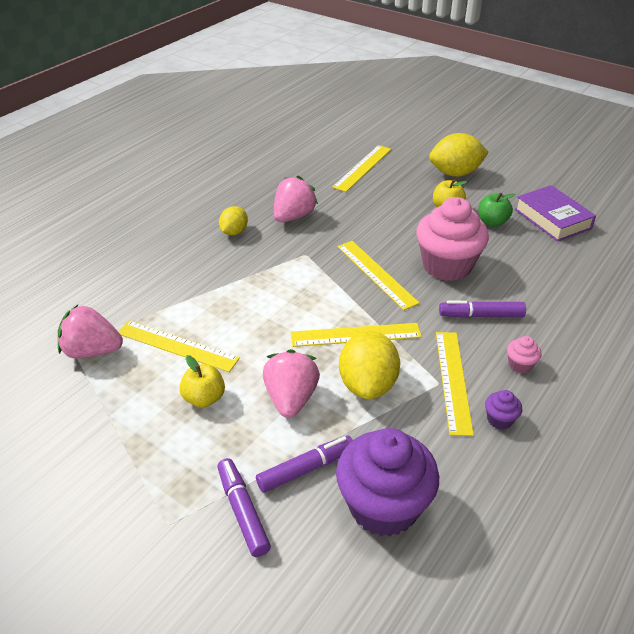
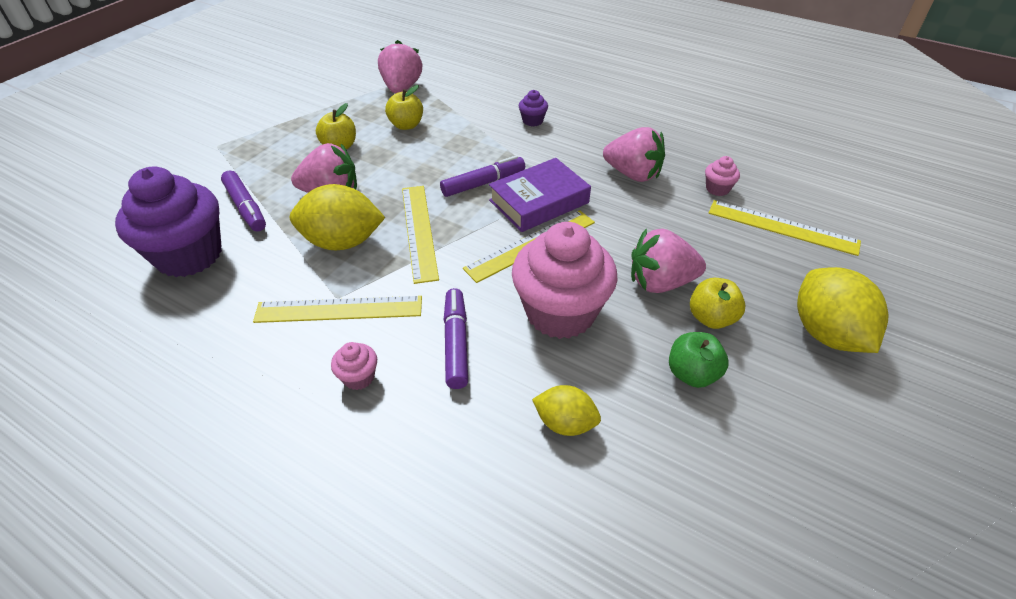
camera: 85 degrees right, 5 degrees up
yellow ruler [118,320,240,372] -> yellow apple [385,85,423,130]
purple marker [217,458,271,557] -> purple marker moved to [440,155,525,197]
yellow lemon [219,206,248,235] -> yellow lemon moved to [532,385,601,436]
purple cupcake [485,390,522,430] -> purple cupcake moved to [519,90,548,126]
purple book [515,185,596,242] -> purple book moved to [489,158,591,232]
none -> pink strawberry [631,229,706,293]
none -> pink cupcake [705,156,740,196]

